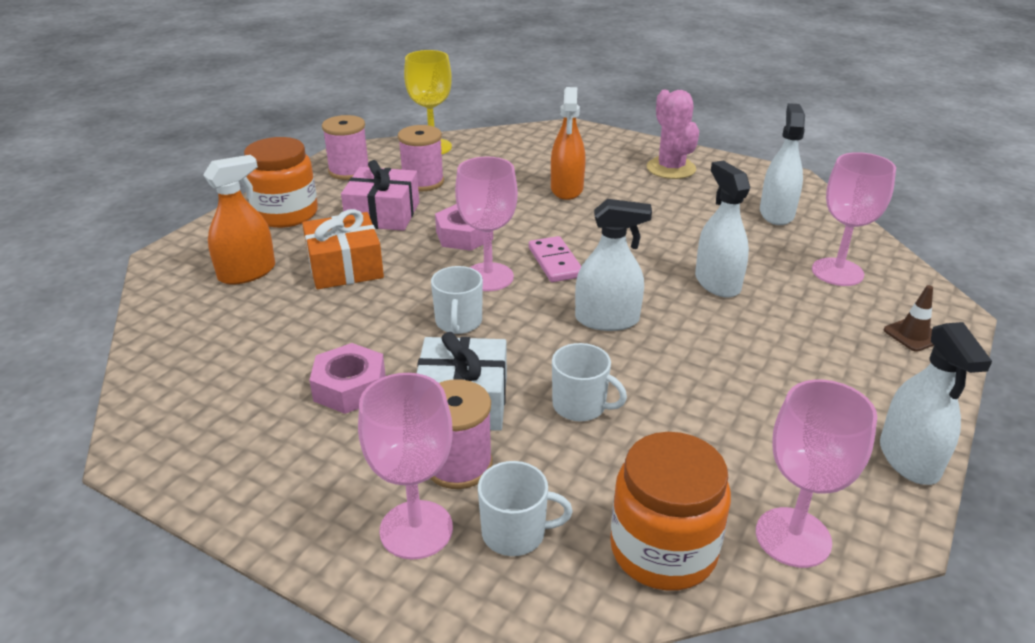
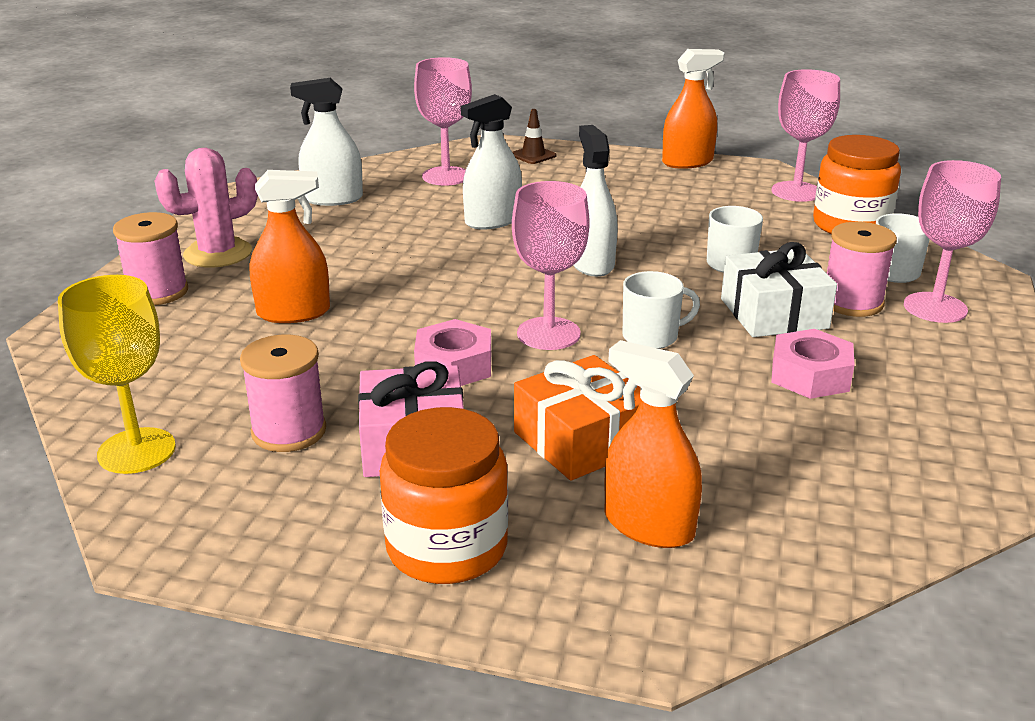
camera: 105 degrees left, 5 degrees down
pink spool [322,115,369,180] -> pink spool moved to [113,212,188,305]
pink domino [529,236,582,282] -> none
white spray bottle [880,322,992,485] -> orange spray bottle [662,49,725,169]

